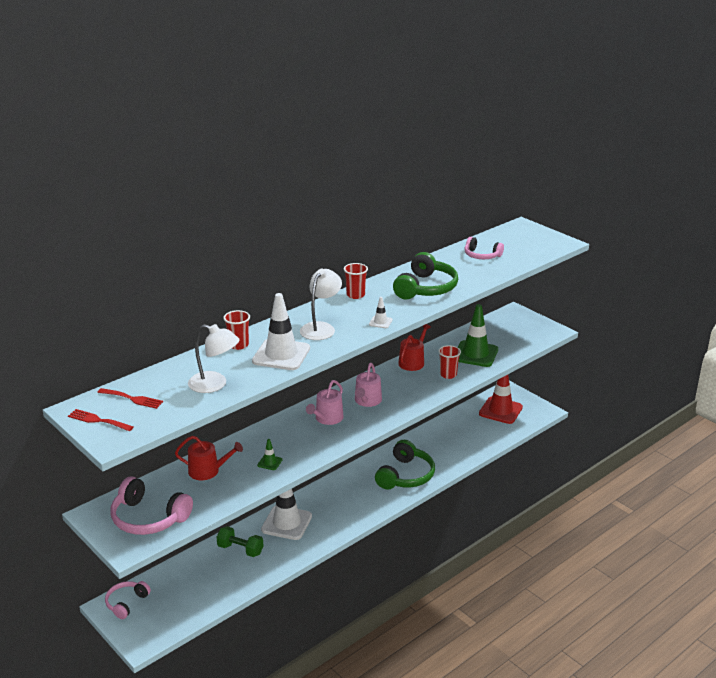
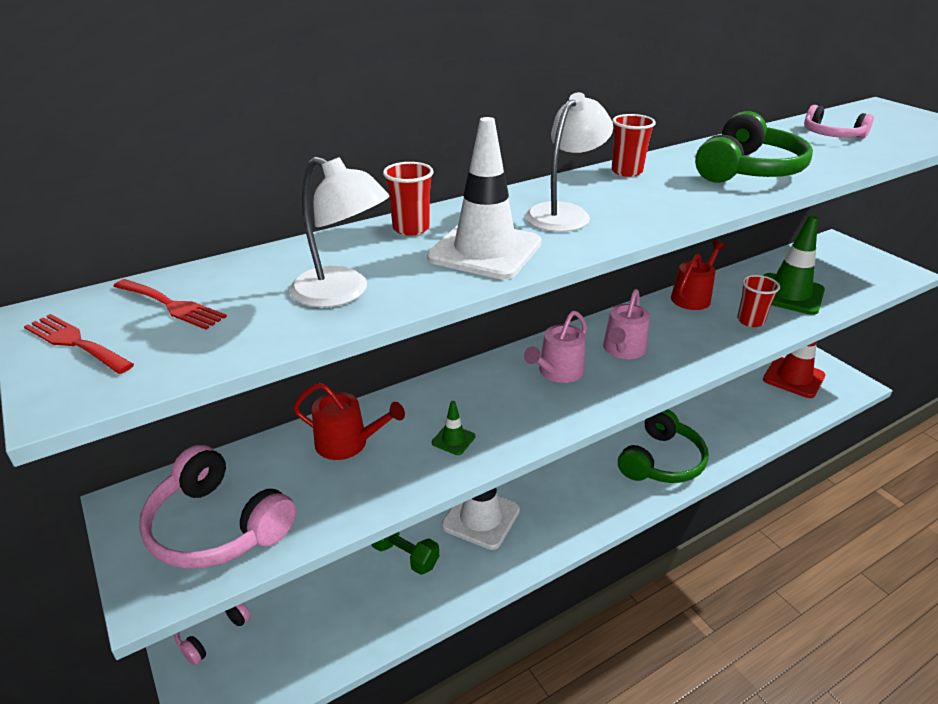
camera: 10 degrees right, 5 degrees up
white traffic cone [369,297,392,328] -> none

